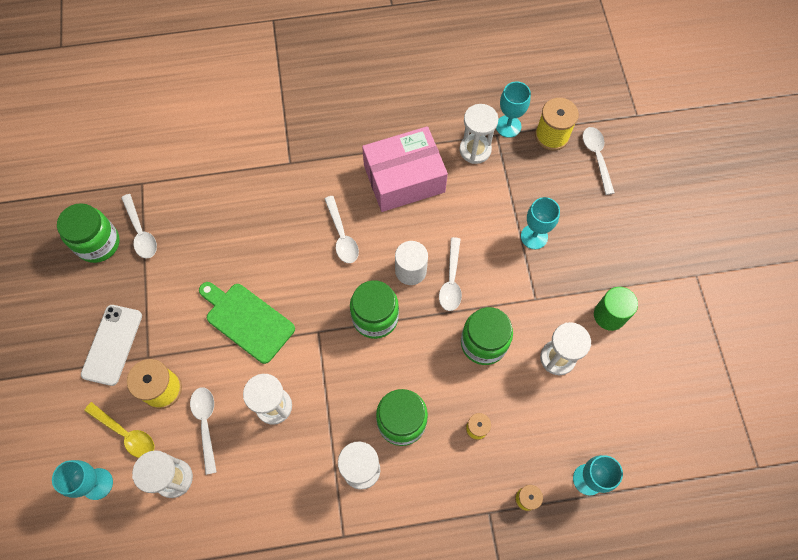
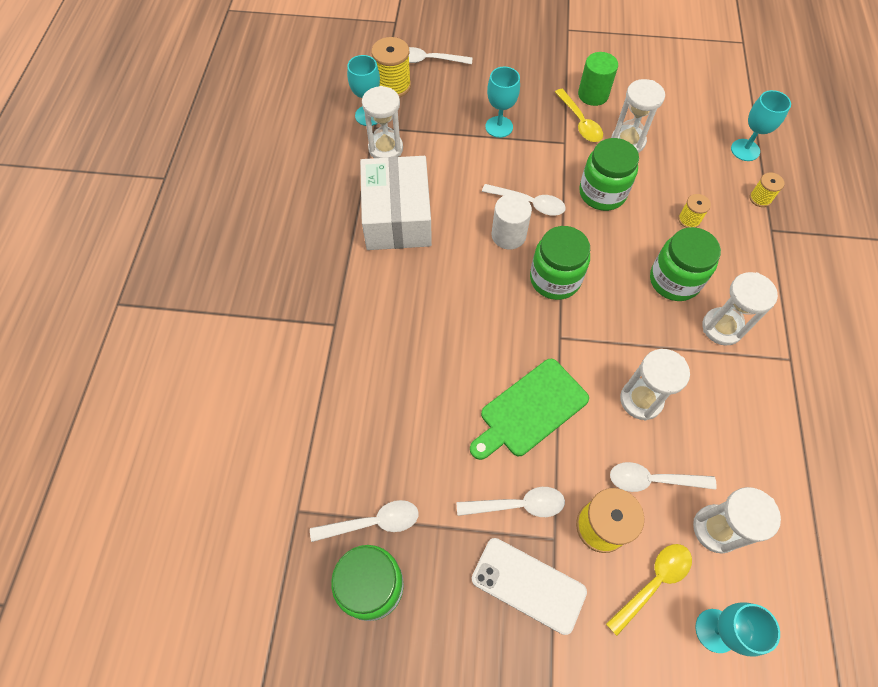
camera: 75 degrees left, 5 degrees down
white spoon [324,196,359,263] -> white spoon moved to [457,487,565,517]
pink box [362,126,448,212] -> white box [360,156,432,250]
none -> yellow spoon [555,89,603,142]

